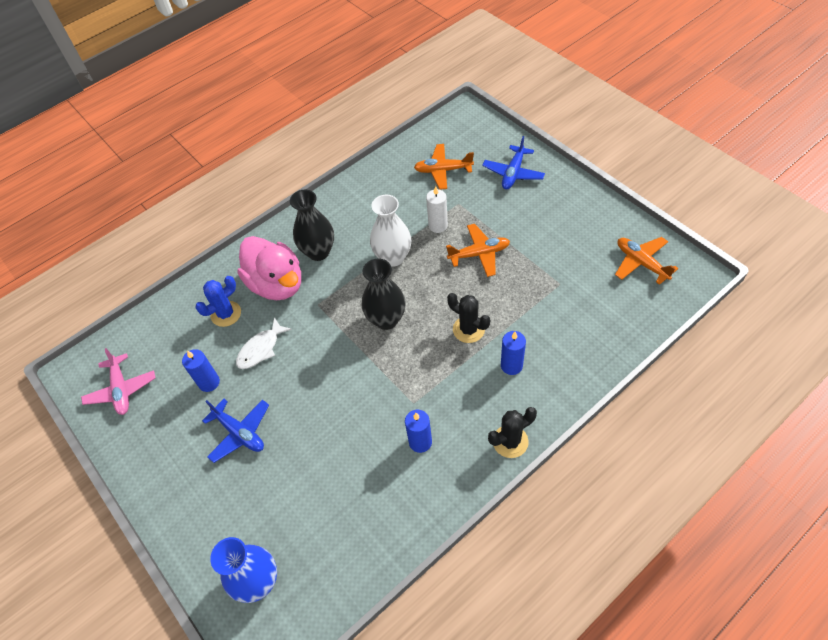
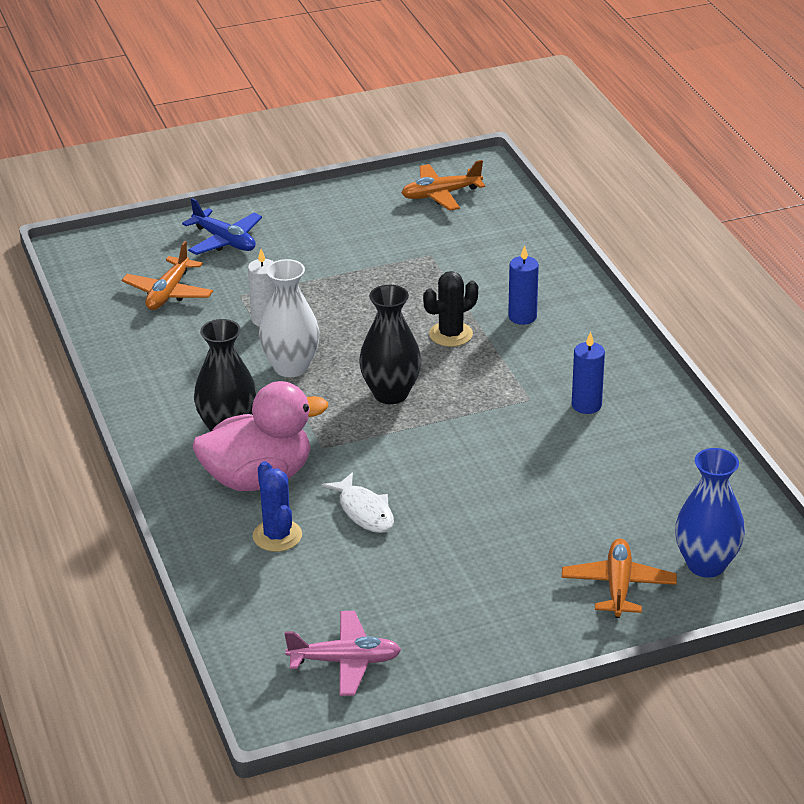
camera: 75 degrees left, 20 degrees down
blue candle [182,349,220,392] -> none
blue plane [202,399,269,463] -> none
orange plane [446,224,510,277] -> orange plane moved to [562,538,677,618]
black cactus [488,407,537,458] -> none

